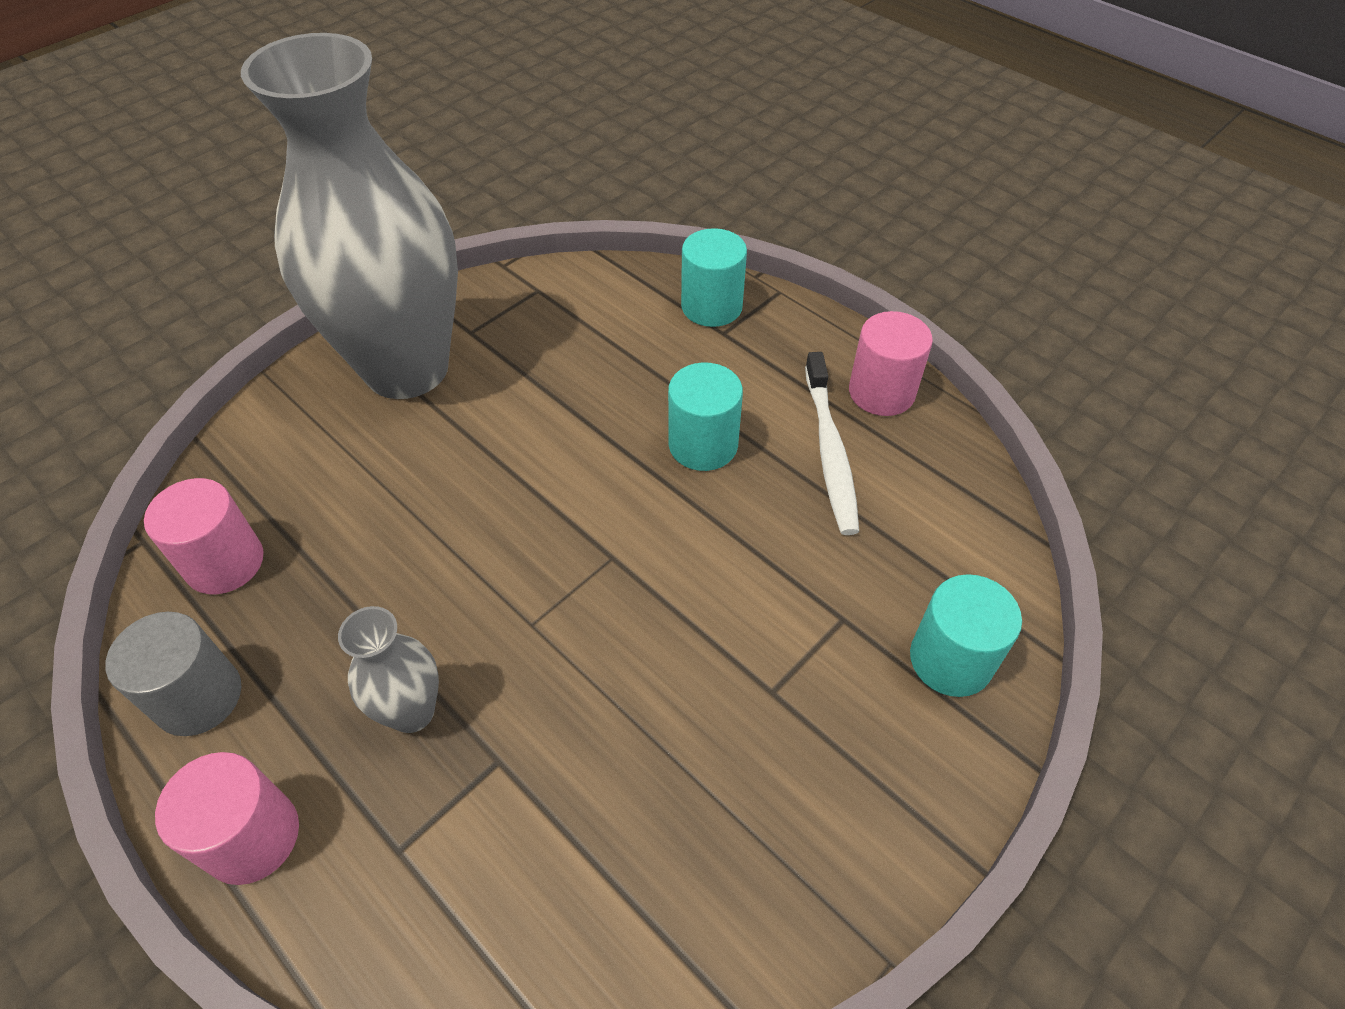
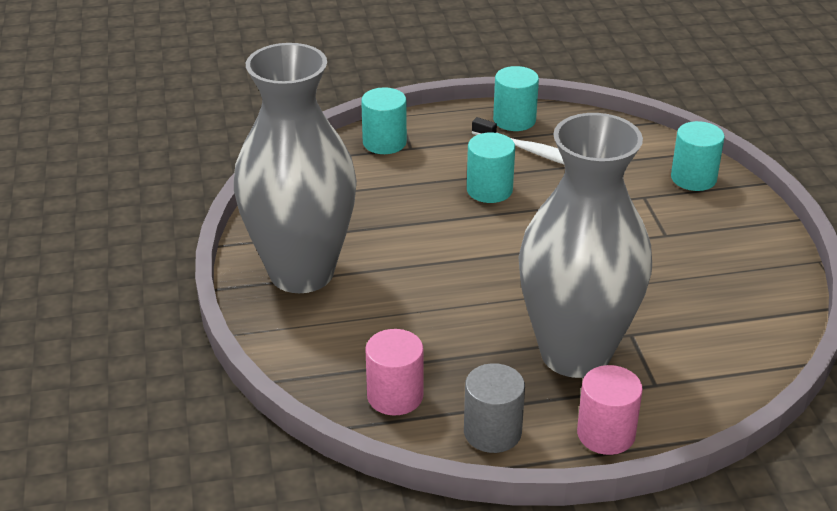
camera: 55 degrees left, 15 degrees down
grey vase [338,606,439,733] -> grey vase [518,113,652,378], size x2.46
pink cylinder [849,311,933,416] -> turquoise cylinder [493,66,539,131]

